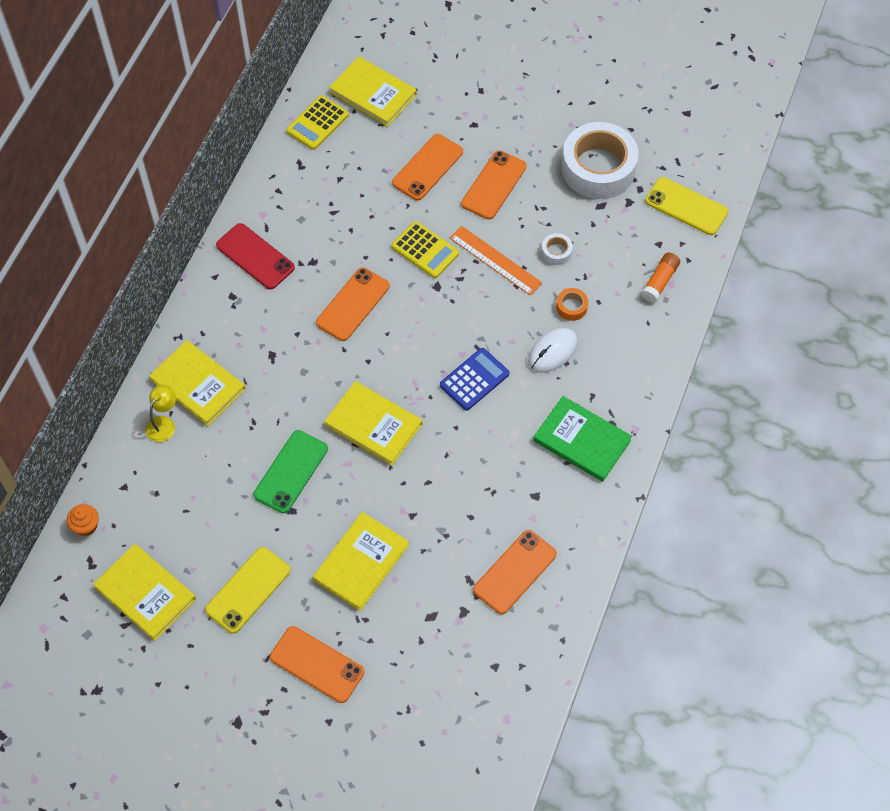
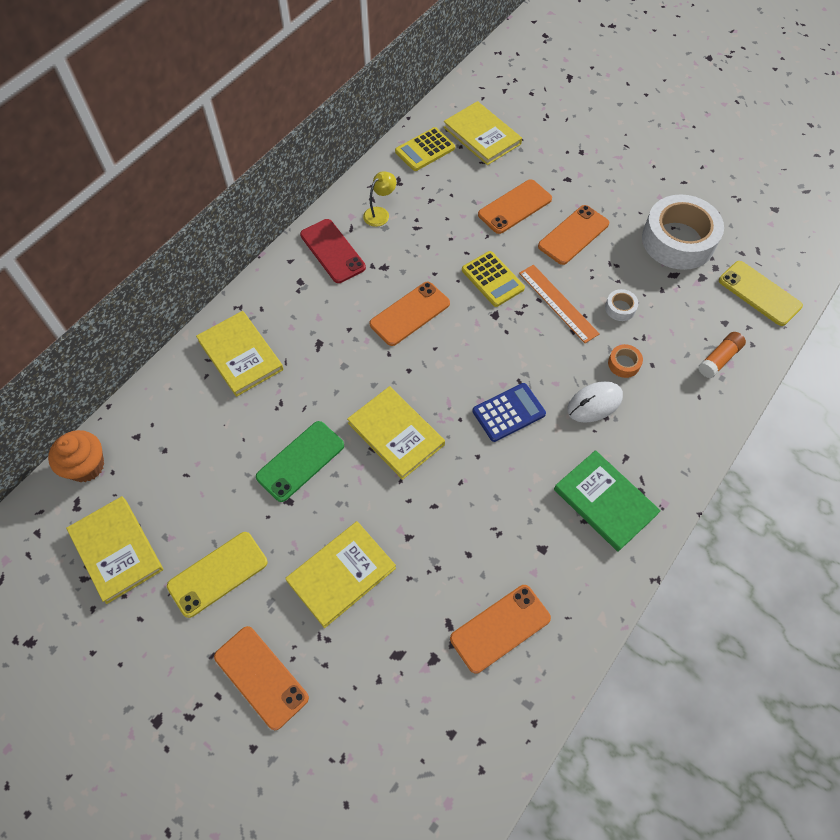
camera: 15 degrees right, 0 degrees up
orange cupcake [67,504,99,536] -> orange cupcake [48,430,104,482], size x1.57
yellow lamp [146,384,176,442] -> yellow lamp moved to [363,171,397,227]

